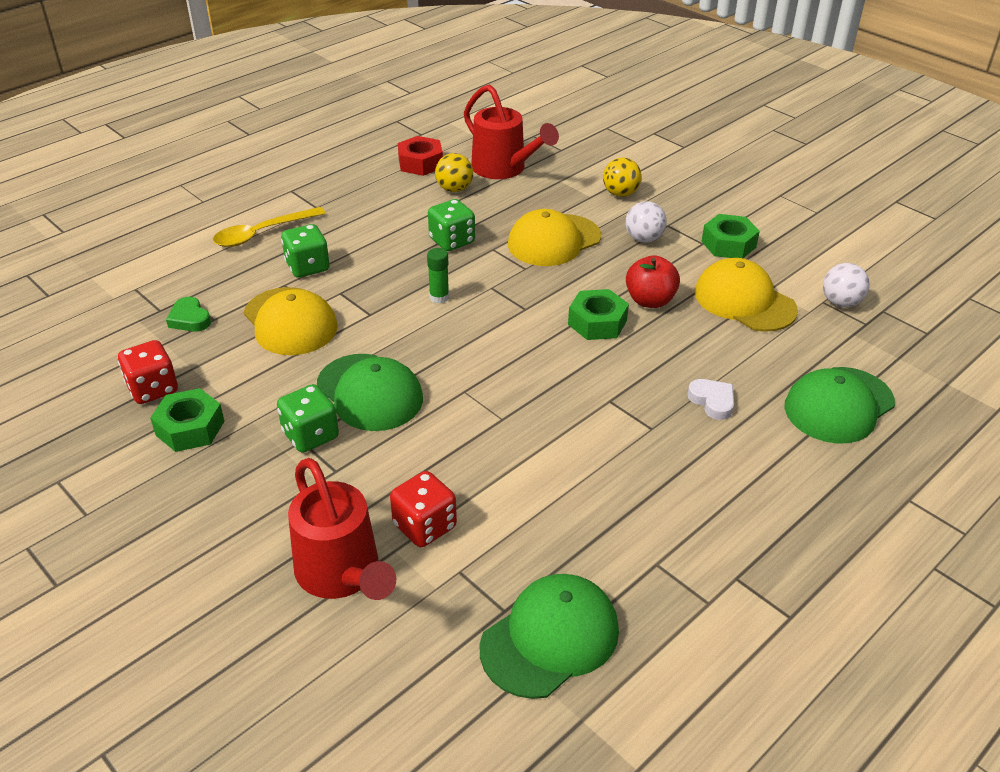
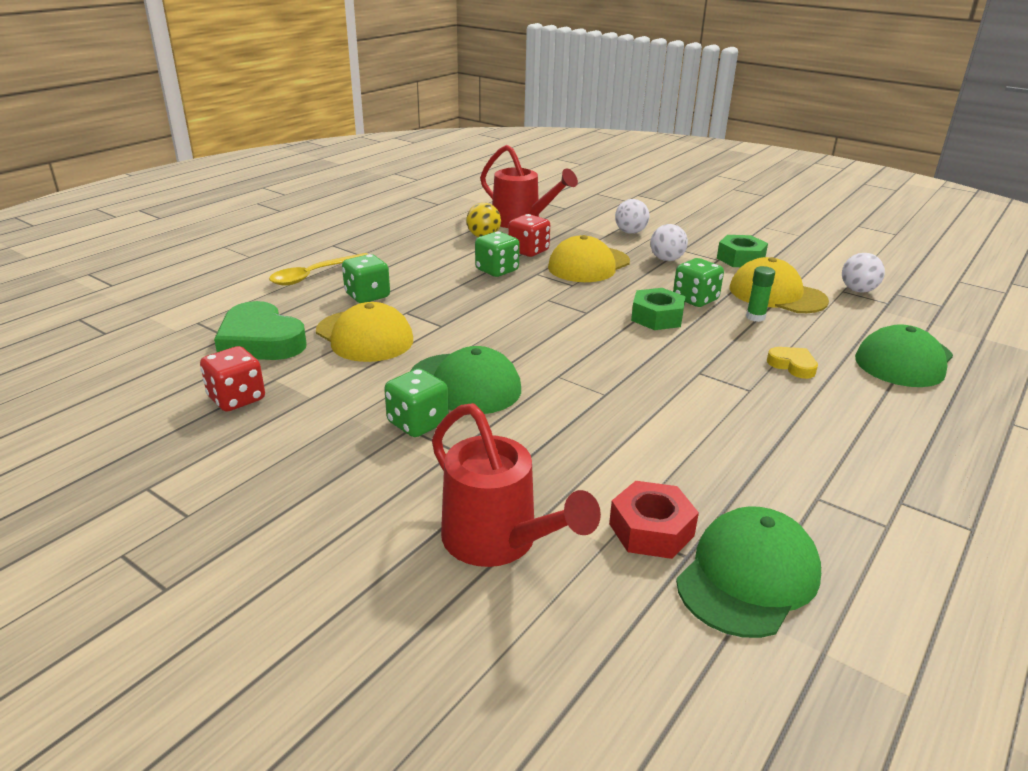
camera: 10 degrees left, 10 degrees down
green nut [150,388,224,452] -> none
green heart [166,297,211,332] -> green heart [214,301,306,360], size x2.00
red dice [390,471,457,547] -> red dice moved to [508,214,550,257]
red nut [398,136,443,176] -> red nut moved to [609,481,699,559]
green glue stick [427,248,449,304] -> green glue stick moved to [746,266,775,322]
yellow ball [603,158,642,197] -> white ball [615,199,649,234]
red apple [626,255,680,308] -> green dice [673,258,724,307]
white heart [687,379,734,420] -> yellow heart [767,347,818,379]

